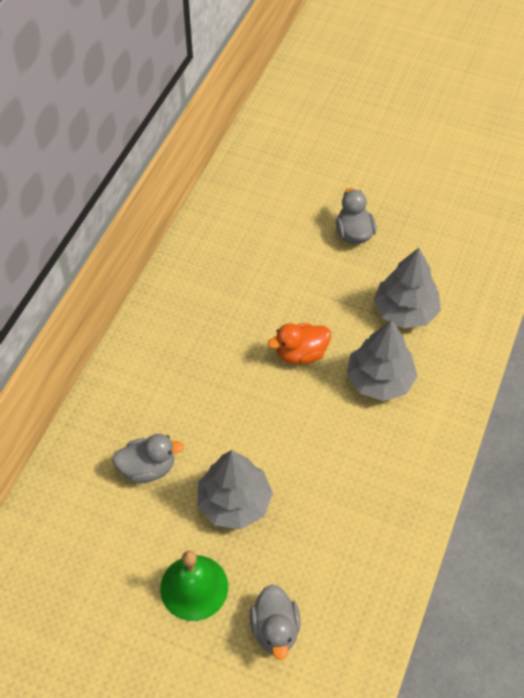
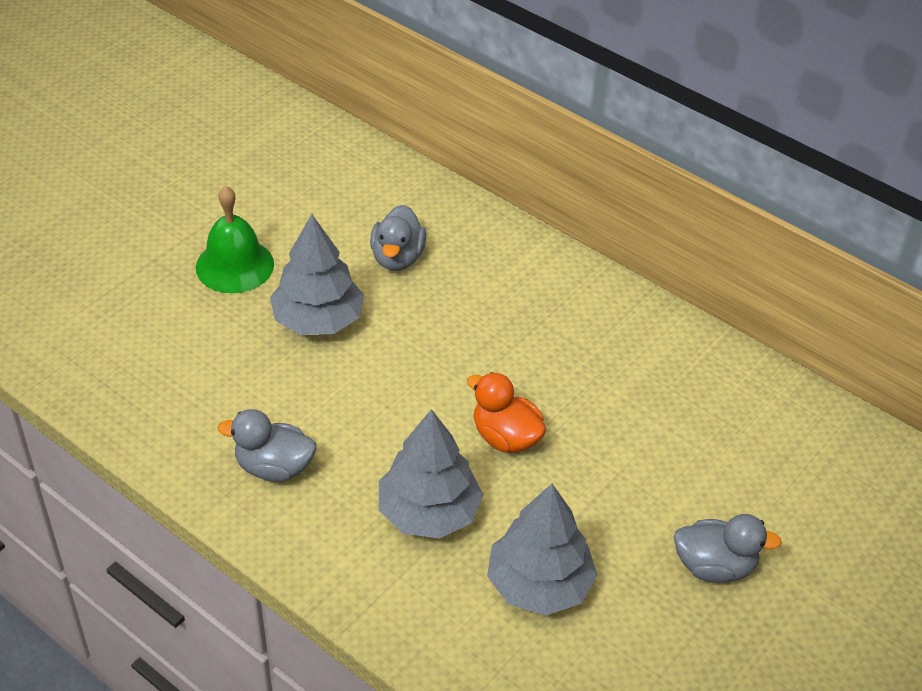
camera: 105 degrees right, 10 degrees down
grey duck [250,584,301,660] -> grey duck moved to [217,409,316,482]
orange duck [268,323,331,364] -> orange duck turned 45 degrees counterclockwise [467,372,546,453]

